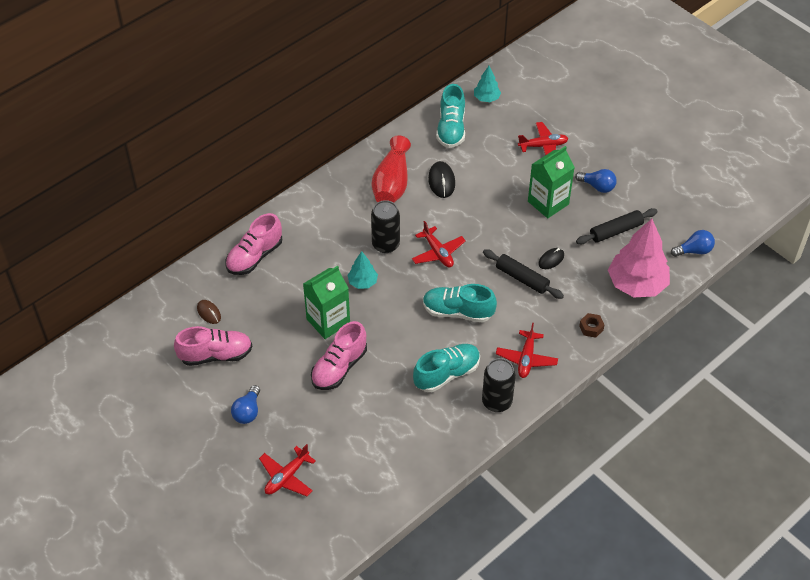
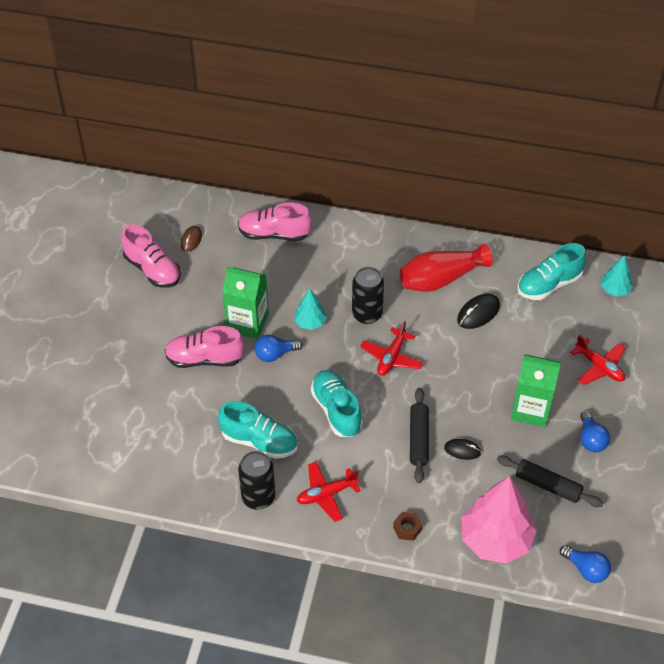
camera: 55 degrees right, 0 degrees up
blue light bulb [231,385,260,424] -> blue light bulb moved to [255,335,302,362]
red plane [259,444,316,496] -> none

